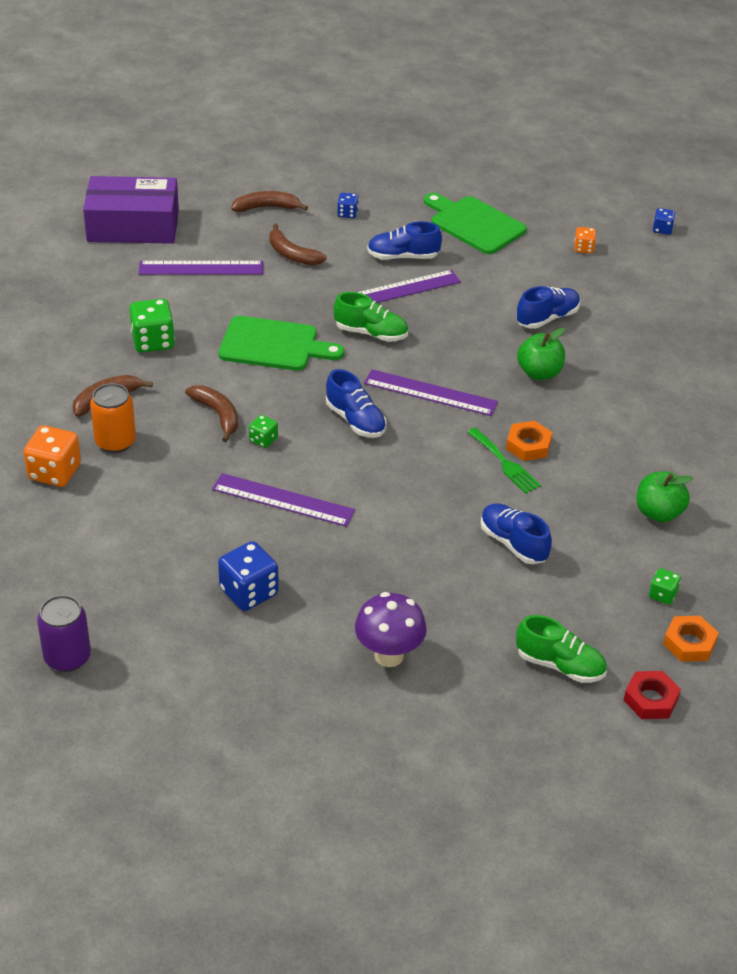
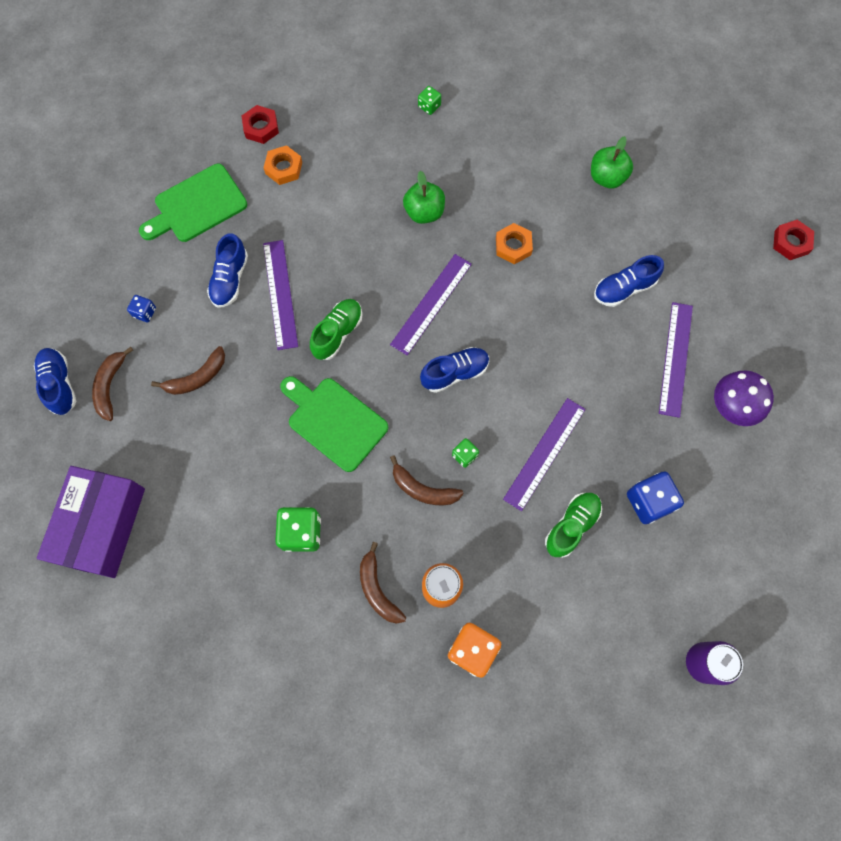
camera: 75 degrees left, 30 degrees up
purple ruler [139,261,263,275] -> purple ruler moved to [659,302,693,418]
brown banana [185,385,238,442] -> brown banana turned 135 degrees counterclockwise [390,455,464,505]
green cutting board [219,316,344,371] -> green cutting board turned 75 degrees counterclockwise [280,376,388,472]
green fork [468,428,541,494] -> none
blue shoe [516,286,580,329] -> blue shoe moved to [34,348,76,415]
green shoe [516,615,607,683] -> green shoe moved to [545,493,602,558]
orange dice [574,227,596,253] -> red nut [242,105,279,144]
green dice [649,568,681,605] -> green dice moved to [418,86,441,115]
blue dice [653,208,675,235] -> none
orange nut [663,616,719,662] -> orange nut moved to [263,145,302,185]

